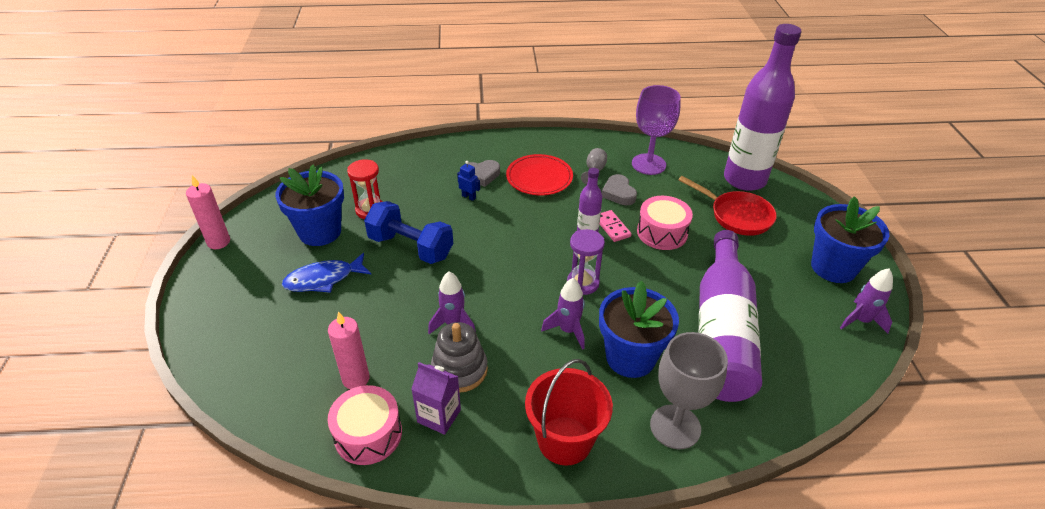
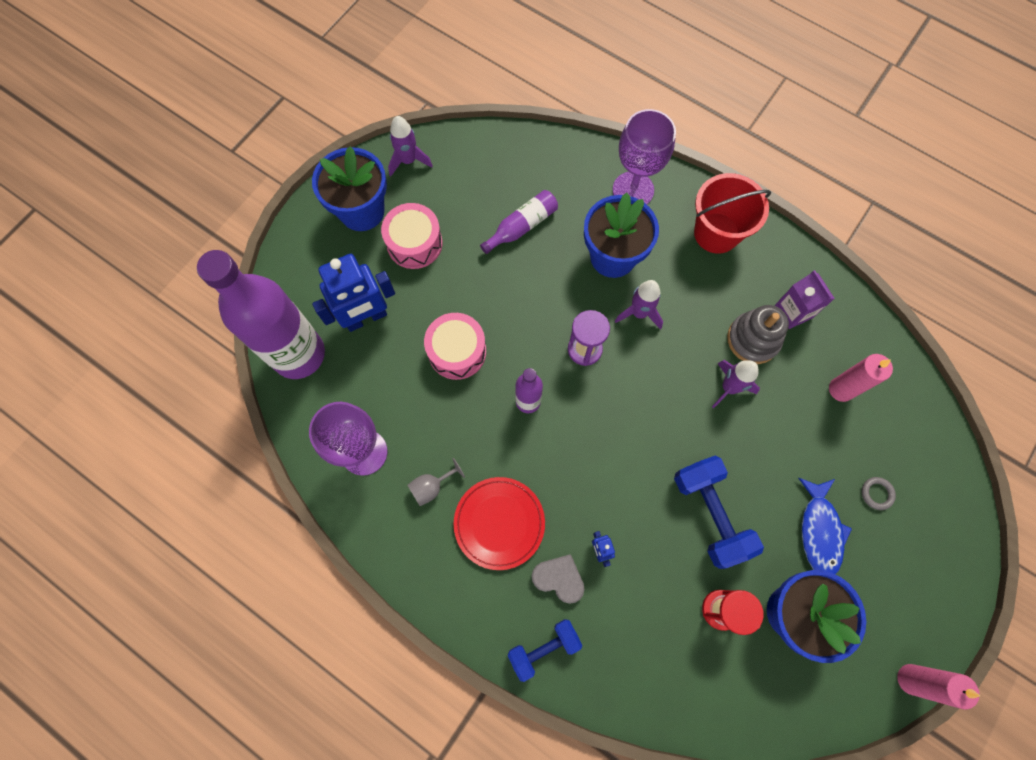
camera: 140 degrees left, 30 degrees up
blue fish [282,253,371,293] -> blue fish turned 75 degrees clockwise [798,478,852,574]
pink drum [328,385,402,465] -> pink drum moved to [381,203,442,269]
pink domino [600,210,632,242] -> none
grey heart [602,174,637,205] -> none
grey goblet [650,332,728,449] -> purple goblet [613,109,676,204]
red pan [679,176,777,236] -> blue robot [312,254,395,332]
purple bottle [699,230,762,402] -> purple bottle [480,190,558,254], size x0.45
none -> blue dumbbell [508,619,582,682]
none -> grey ring [862,477,896,510]

